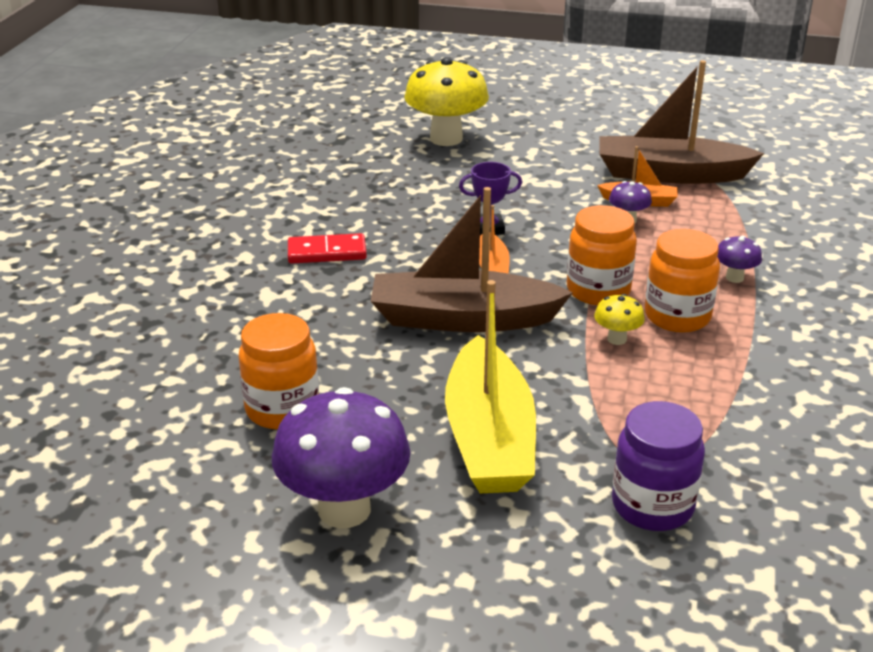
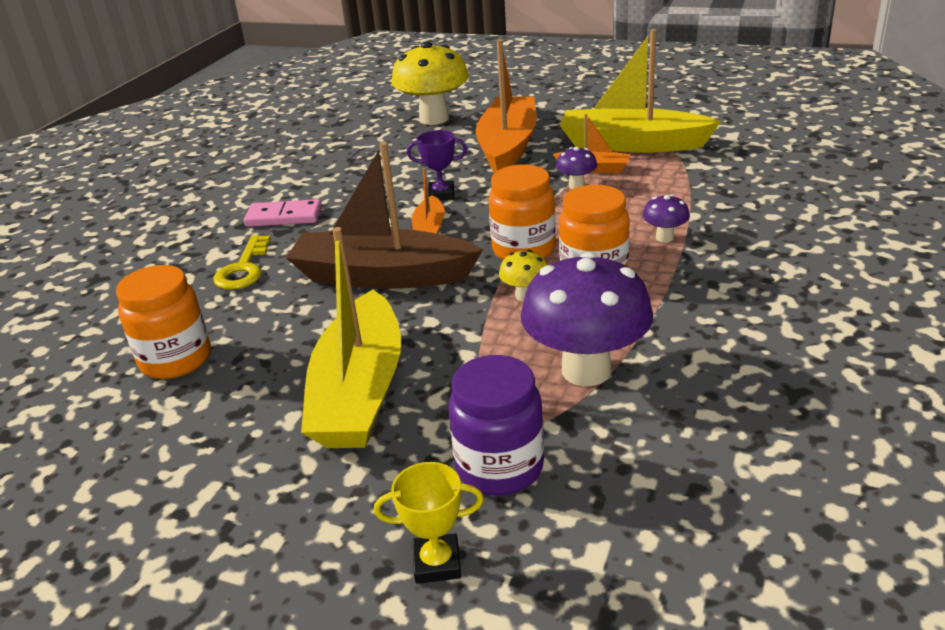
camera: 10 degrees right, 0 degrees up
purple mushroom [272,387,410,528] -> purple mushroom moved to [521,252,653,386]
red domino [288,233,367,264] -> pink domino [244,199,322,227]
brown boat [599,60,764,184] -> yellow boat [560,29,721,153]
none -> yellow key [213,235,271,290]
none -> yellow trophy [374,462,484,584]
none -> orange boat [476,39,537,173]

